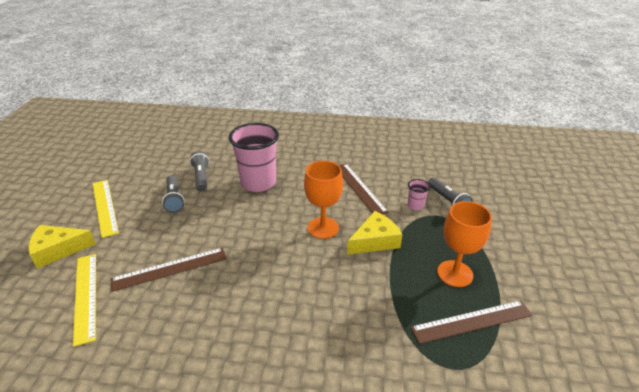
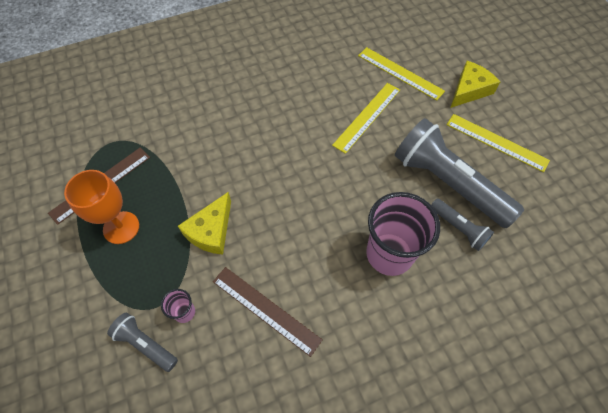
camera: 150 degrees right, 25 degrees up
brown ruler [110,248,227,292] -> yellow ruler [332,83,400,154]
grey flashlight [162,175,185,213] -> grey flashlight [395,118,524,228], size x2.10
orange goblet [304,161,343,239] -> none

